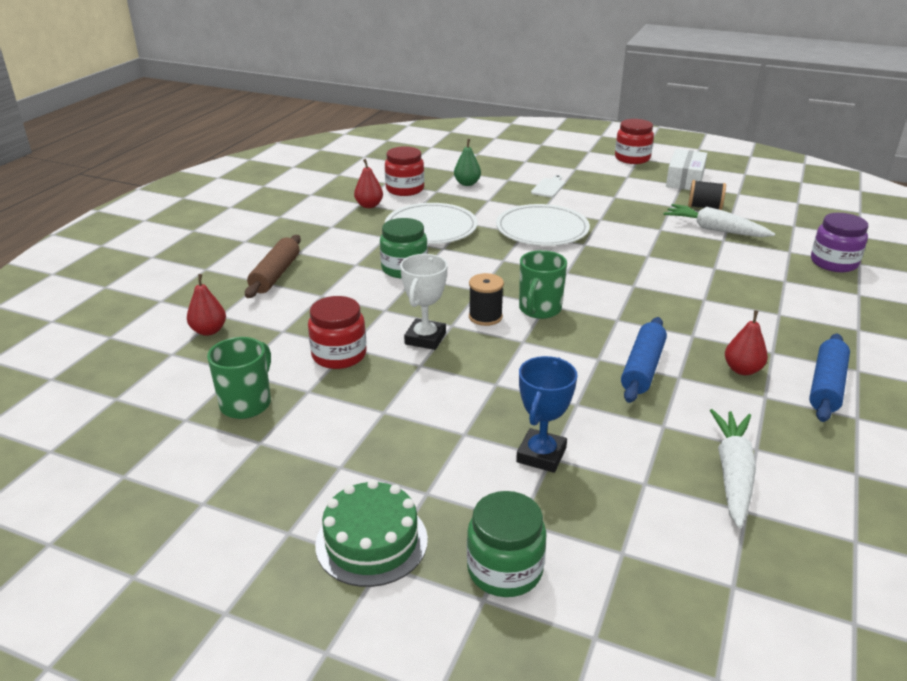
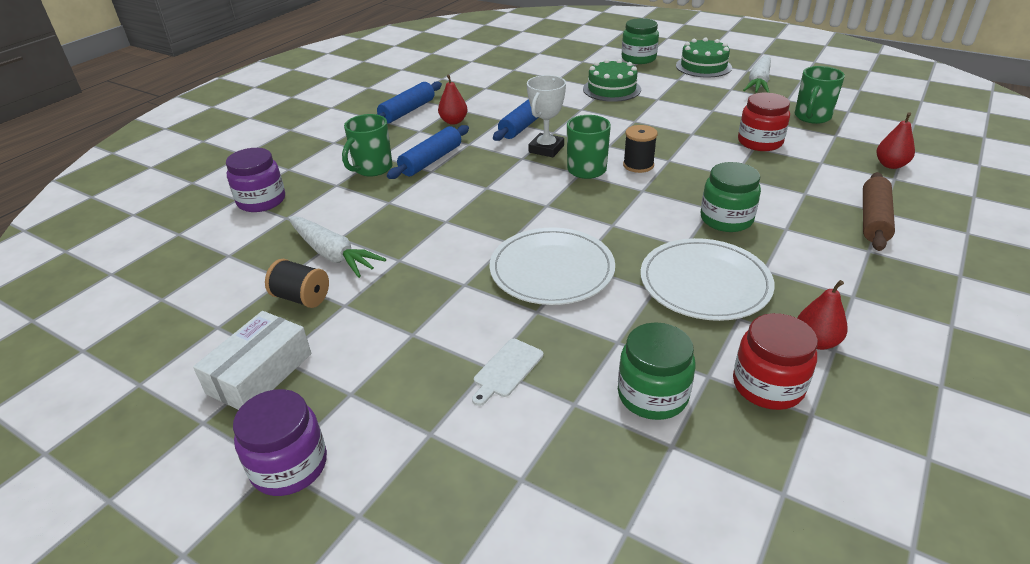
camera: 170 degrees left, 5 degrees up
white trophy [400,254,447,350] -> white trophy moved to [527,75,566,157]
green pear [454,139,481,186] -> green jar [618,322,695,420]
blue trophy [516,356,577,473] -> green cake [583,59,641,102]
red jar [615,119,654,164] -> purple jar [233,389,327,496]
white carrot [710,409,756,528] -> white carrot moved to [743,55,771,93]
none -> green mug [342,114,393,177]
none -> blue rolling pin [387,125,469,179]

